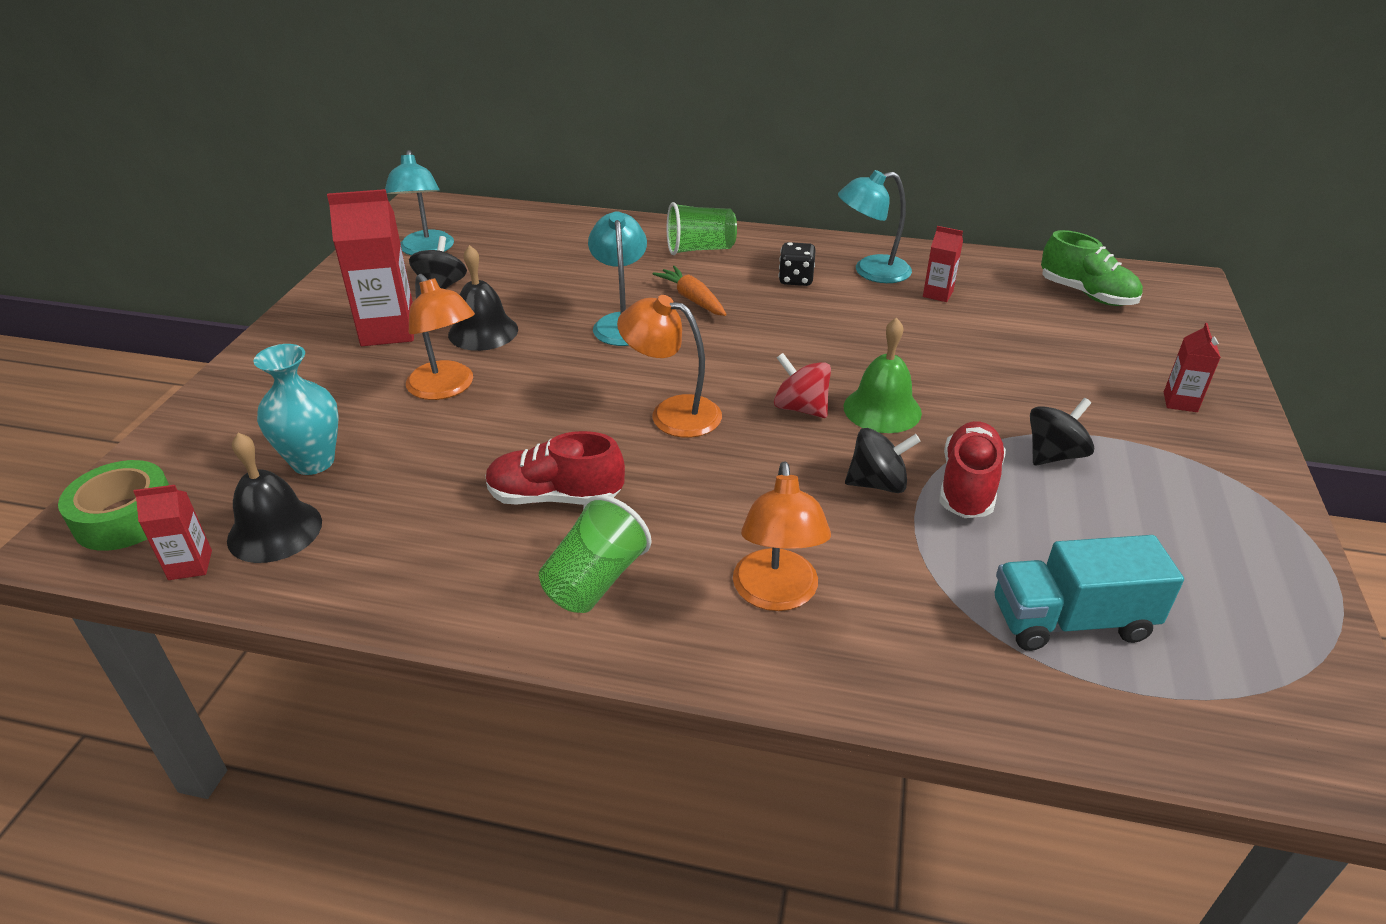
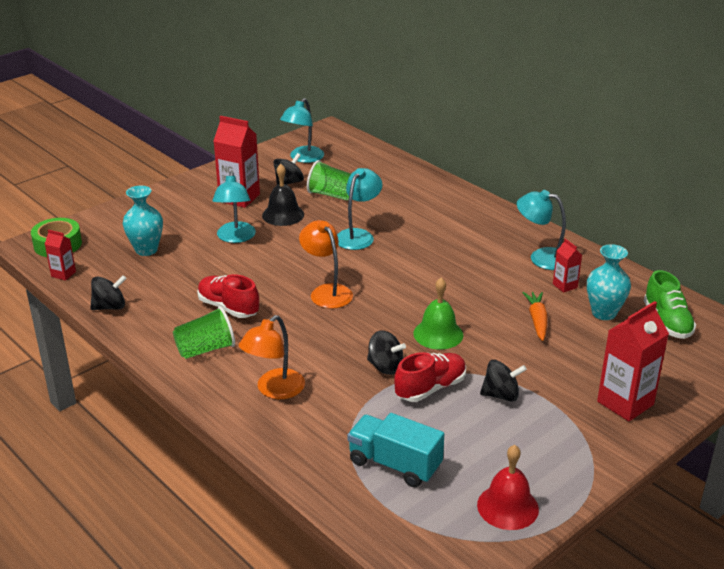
camera: 35 degrees right, 5 degrees down
black bell [227,433,322,563] -> none
orange lamp [406,274,475,400] -> turquoise lamp [212,171,256,243]
orange carrot [652,266,726,316] -> orange carrot moved to [523,292,548,341]
green cup [667,202,737,255] -> green cup moved to [307,160,351,200]
red spinning top [774,353,831,418] -> none
black dice [778,242,816,286] -> none
red carton [1164,323,1221,412] -> red carton [597,301,669,421], size x1.94
none -> black spinning top [90,275,127,310]
none -> red bell [477,445,539,530]
none -> turquoise vase [587,244,631,320]

